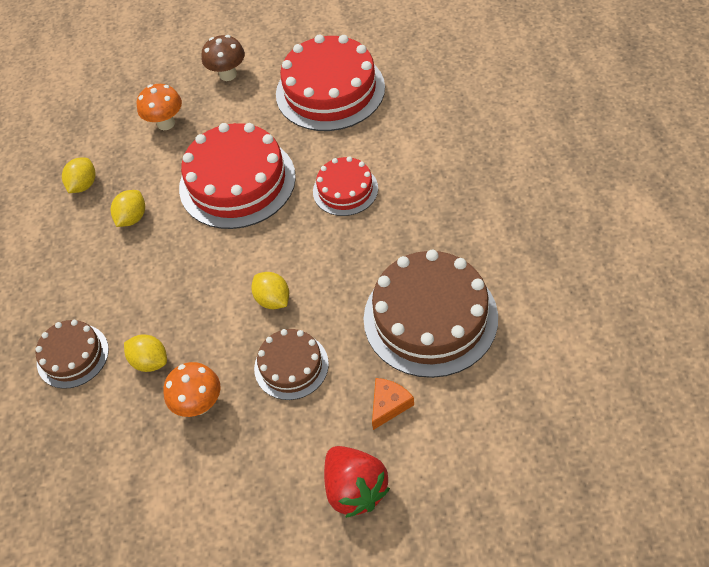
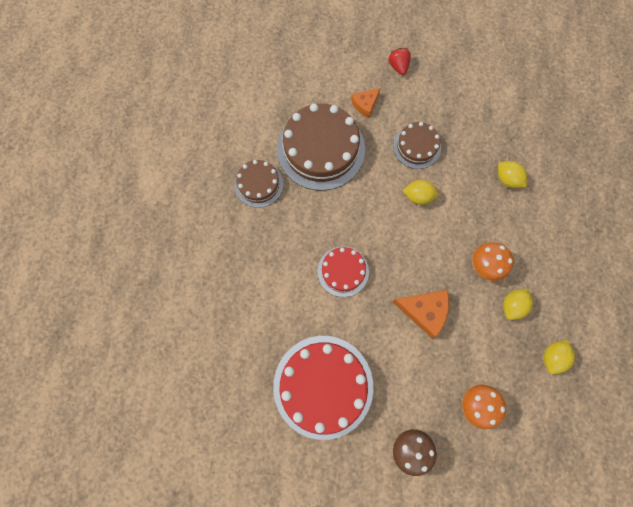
camera: 170 degrees left, 20 degrees up
brown cake [35,320,109,389] -> brown cake moved to [234,160,284,208]
orange mushroom [163,362,221,417] -> orange mushroom moved to [472,242,513,281]
red cake [179,123,296,229] -> orange cheese [392,290,449,338]
yellow lemon [251,272,289,309] -> yellow lemon turned 60 degrees counterclockwise [403,180,439,205]
red strawberry [324,446,390,518] -> red strawberry [389,48,411,75], size x0.61

